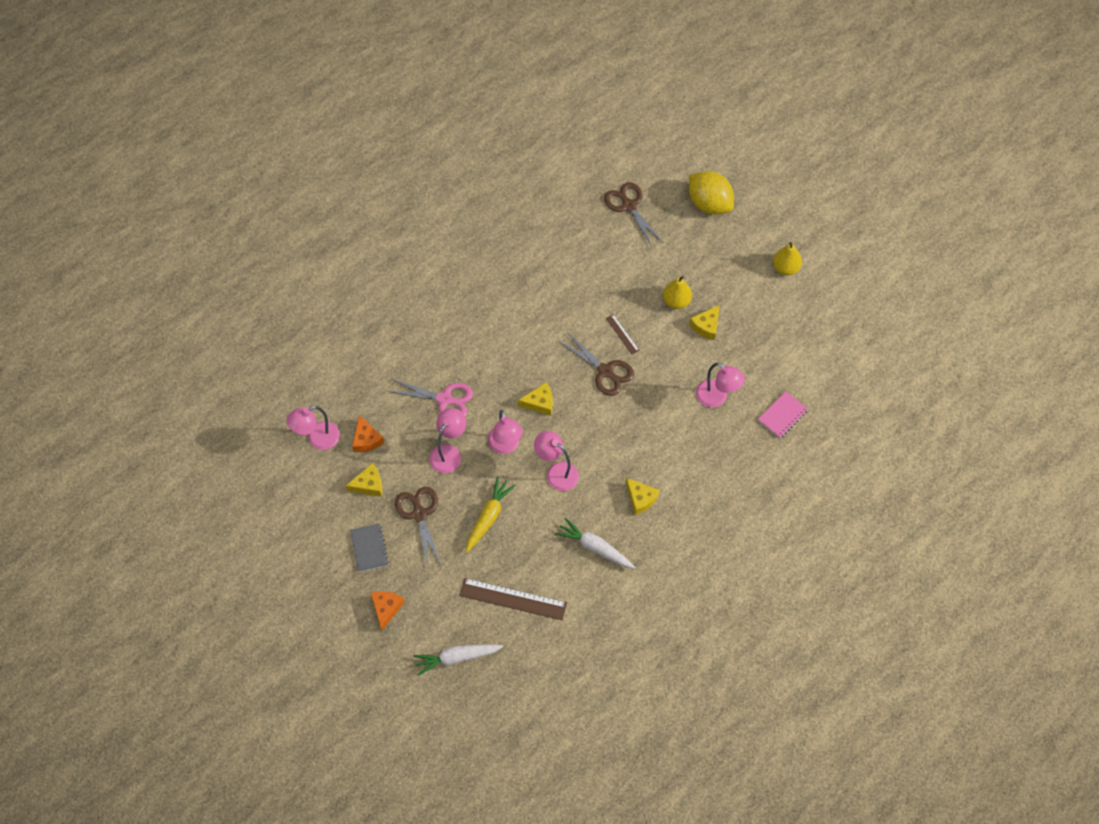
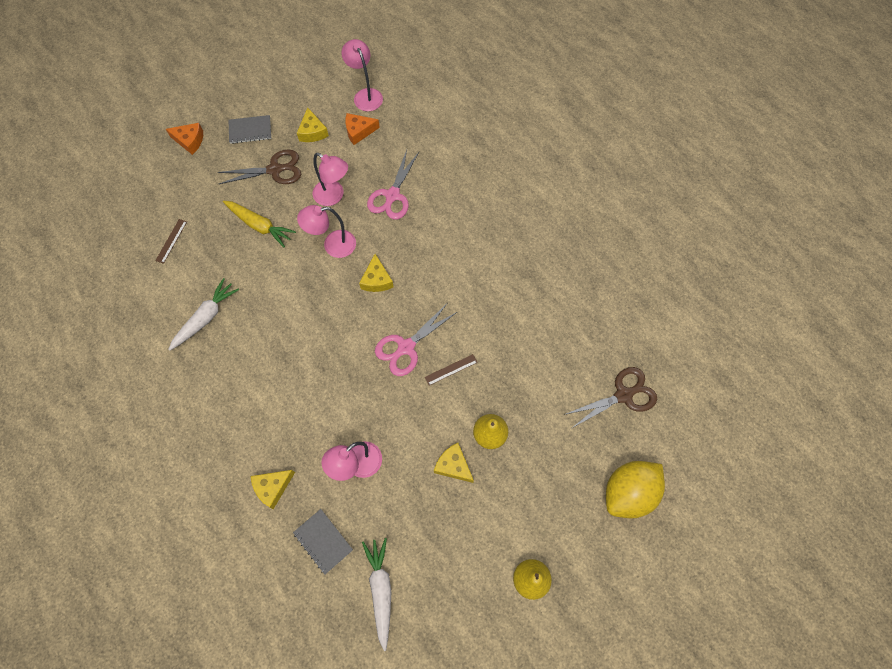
camera: 95 degrees right, 5 degrees up
white carrot [413,645,503,676] -> white carrot moved to [362,538,391,651]
brown ruler [460,578,567,620] -> brown ruler [155,219,187,264], size x0.49
pink lamp [534,431,579,491] -> none
brown scissors [558,332,634,396] -> pink scissors [375,304,457,376]
yellow cheese [626,478,660,515] -> yellow cheese moved to [251,470,295,509]
pink notebook [758,391,808,438] -> grey notebook [293,509,353,574]

